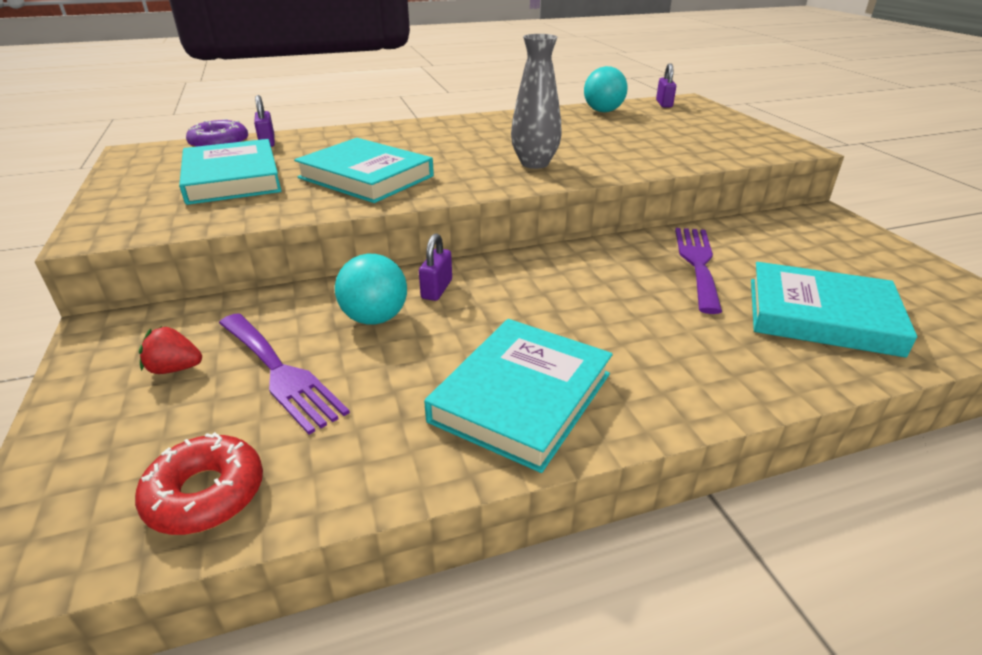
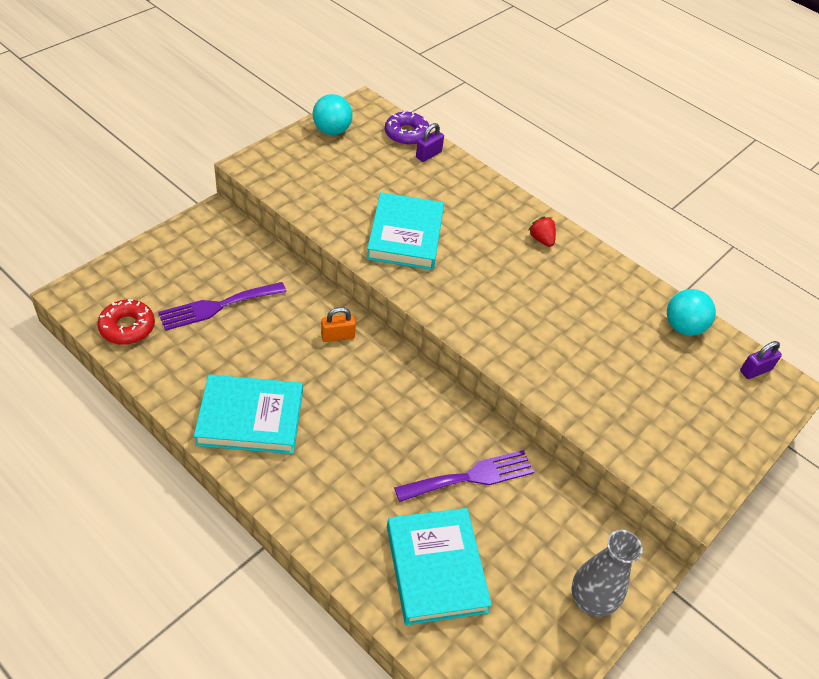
camera: 55 degrees right, 15 degrees up
red strawberry [139,326,202,374] -> red strawberry moved to [529,216,556,247]
turquoise book [179,139,281,205] -> none
purple fork [219,313,350,435] -> purple fork turned 45 degrees clockwise [158,282,287,331]
turquoise ball [335,254,407,325] -> turquoise ball moved to [313,94,353,135]
purple padlock [419,233,452,301] -> orange padlock [321,307,356,342]
grey vase [511,34,562,169] -> grey vase moved to [571,530,643,617]

